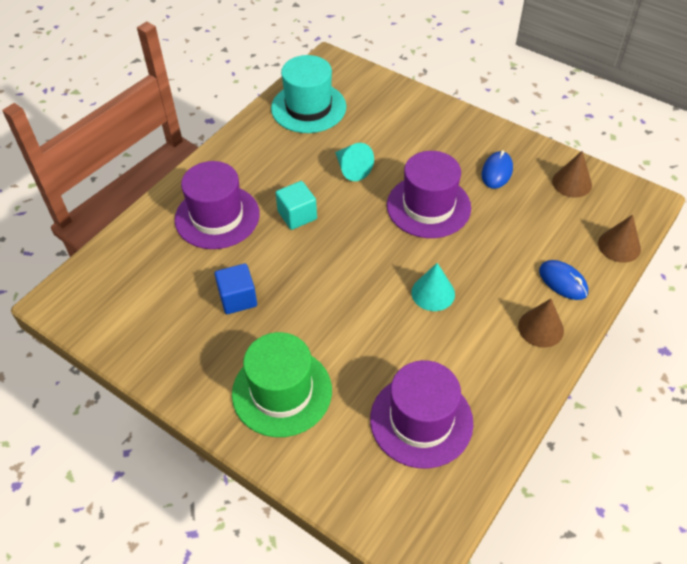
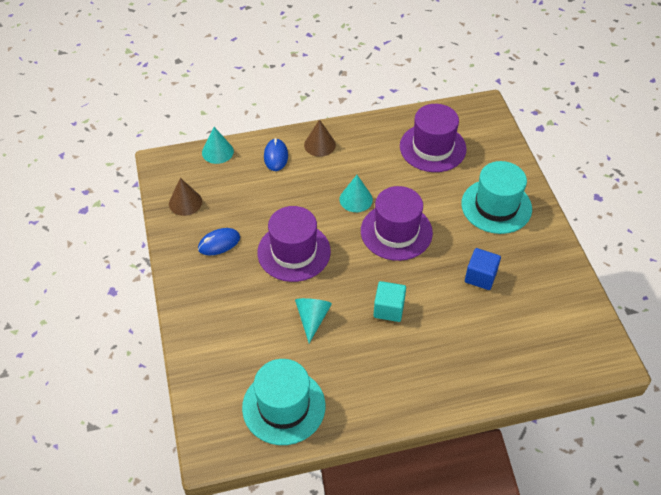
camera: 140 degrees left, 0 degrees up
purple hat [175,161,260,249] -> purple hat moved to [361,186,433,261]
green hat [232,332,332,437] -> turquoise hat [461,161,532,234]
brown cone [598,215,641,263] -> turquoise cone [202,127,234,164]

